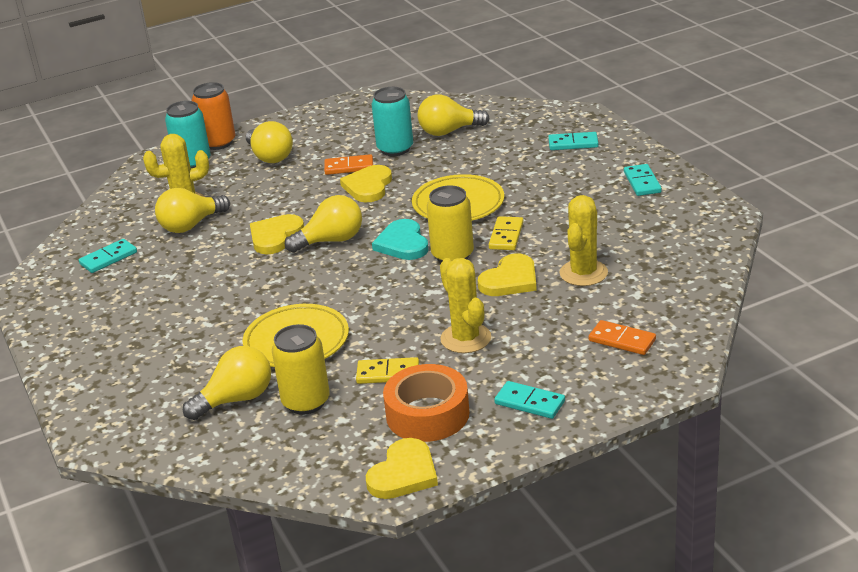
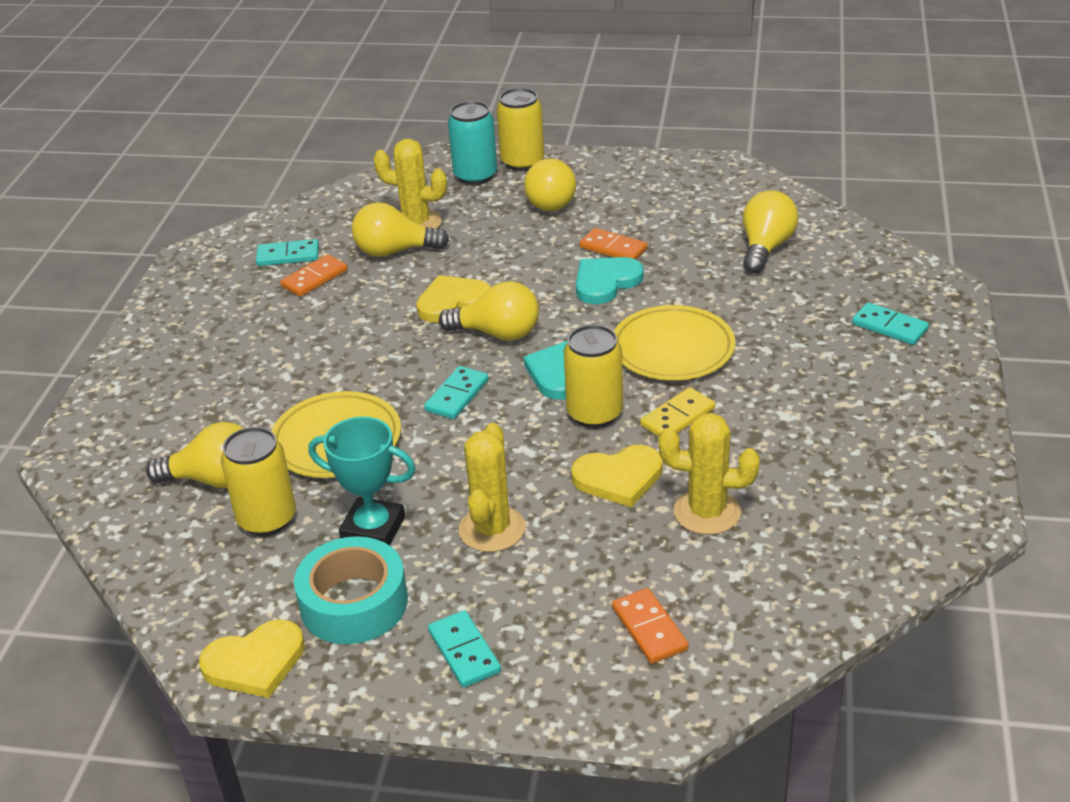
camera: 35 degrees right, 5 degrees up
orange can [191,82,235,150] -> yellow can [496,88,544,171]
yellow heart [340,165,392,202] -> turquoise heart [576,257,644,304]
yellow domino [356,357,419,384] -> turquoise trophy [308,416,416,546]
turquoise can [372,87,413,156] -> none
orange tape [383,364,470,442] -> turquoise tape [294,536,408,644]
yellow light bulb [418,94,490,136] -> yellow light bulb turned 90 degrees clockwise [743,190,798,273]
yellow cactus [560,195,608,286] -> yellow cactus turned 45 degrees clockwise [659,413,760,535]
turquoise domino [624,164,662,196] -> turquoise domino moved to [424,366,489,419]
none -> orange domino [280,254,347,297]

